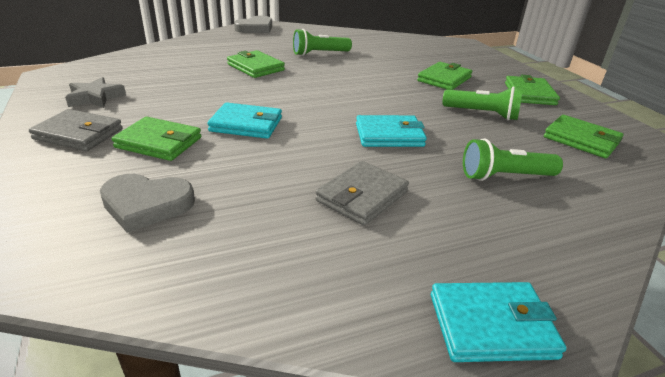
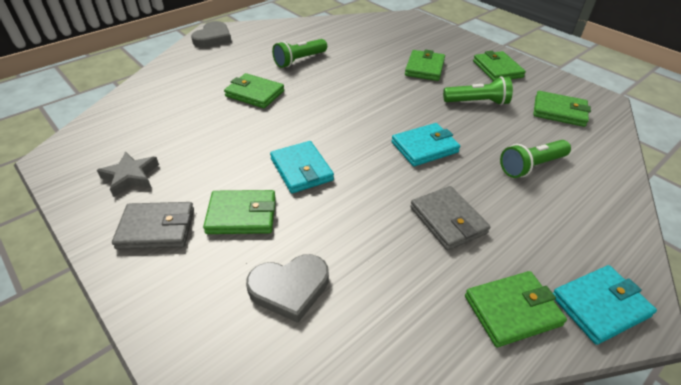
camera: 20 degrees left, 10 degrees up
turquoise wallet [207,102,282,139] -> turquoise wallet turned 75 degrees clockwise [270,141,334,193]
grey wallet [315,161,409,226] -> grey wallet turned 45 degrees counterclockwise [410,186,490,250]
none -> green wallet [465,271,567,347]

